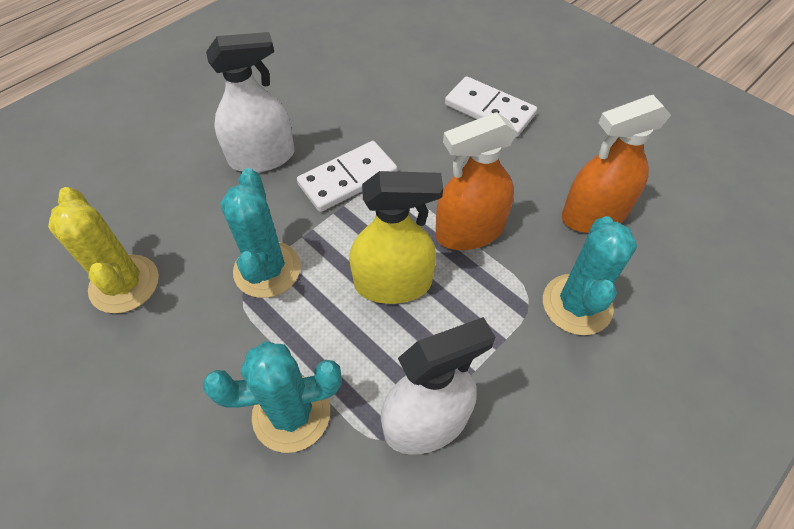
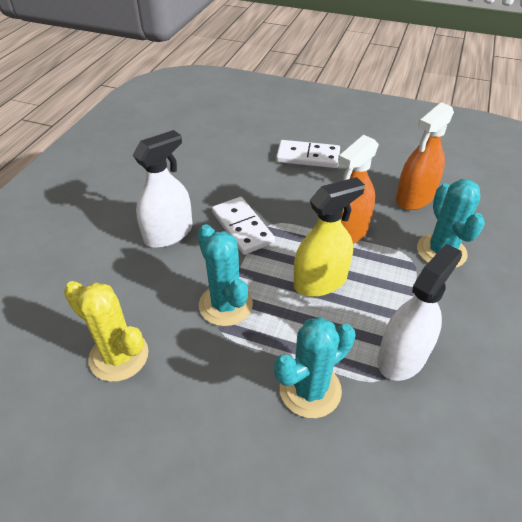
camera: 25 degrees left, 10 degrees down
white domino [297,141,397,212] -> white domino turned 60 degrees counterclockwise [212,197,275,255]

